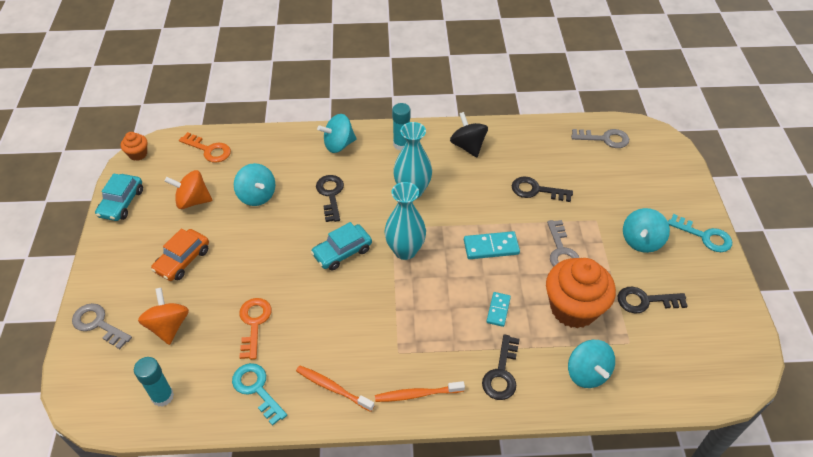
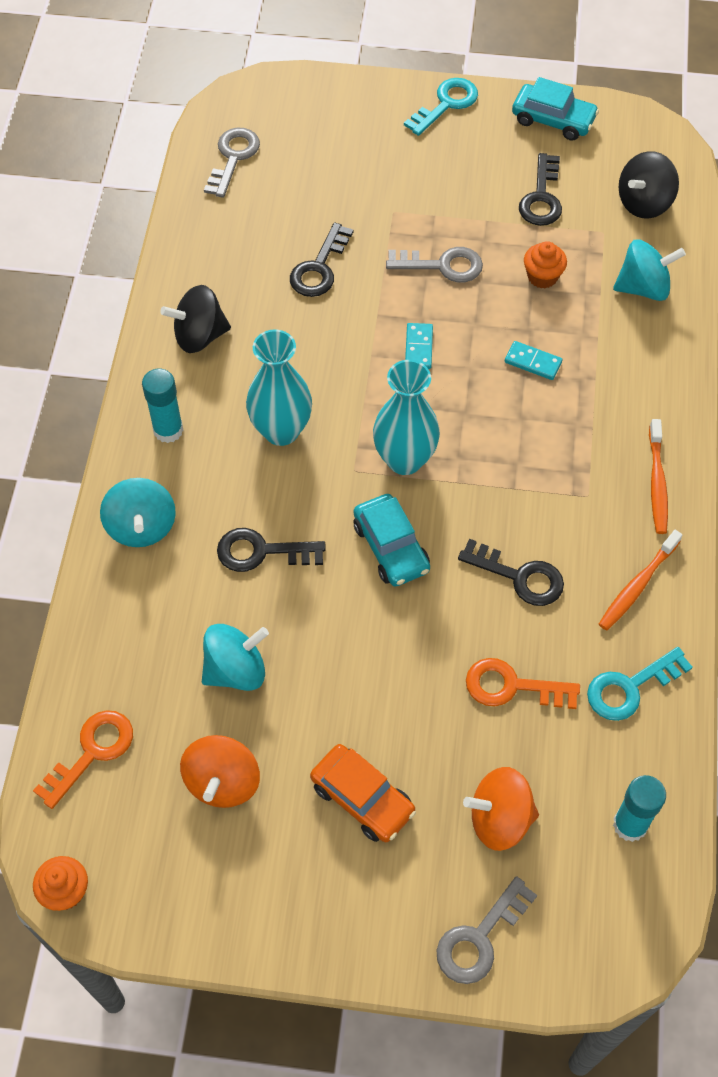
camera: 80 degrees left, 10 degrees up
turquoise car [95,174,143,221] -> turquoise car moved to [512,77,599,141]
turquoise domino [464,231,520,259] -> turquoise domino [405,323,433,369], size x0.65
black key [482,334,520,400] -> black key moved to [458,539,564,606]
orange cupcake [546,258,616,328] -> orange cupcake [524,241,567,288], size x0.46
turquoise spinning top [623,208,670,253] -> none
none -> black spinning top [619,151,679,219]

